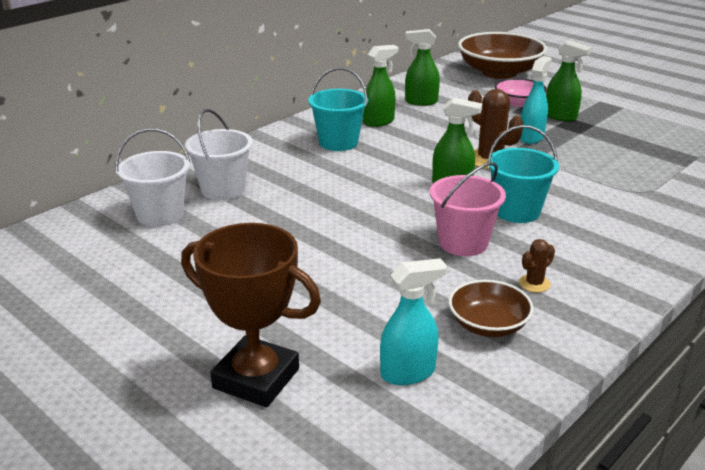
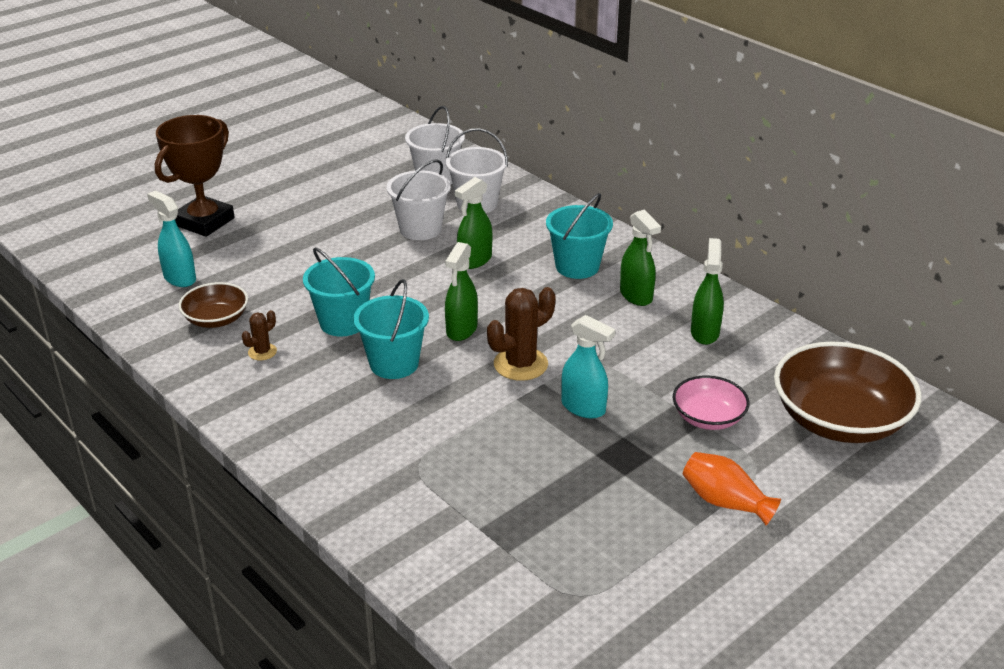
camera: 95 degrees right, 5 degrees up
turquoise spray bottle [380,258,447,385] -> turquoise spray bottle turned 150 degrees clockwise [147,190,196,287]
pink bucket [430,162,506,256] -> turquoise bucket [303,247,375,336]
brown cactus [519,239,555,292] -> brown cactus turned 75 degrees clockwise [242,310,277,360]
green spray bottle [546,40,592,121] -> green spray bottle moved to [455,177,492,269]
none -> white bucket [387,159,451,240]
none -> orange vase [683,452,781,525]

